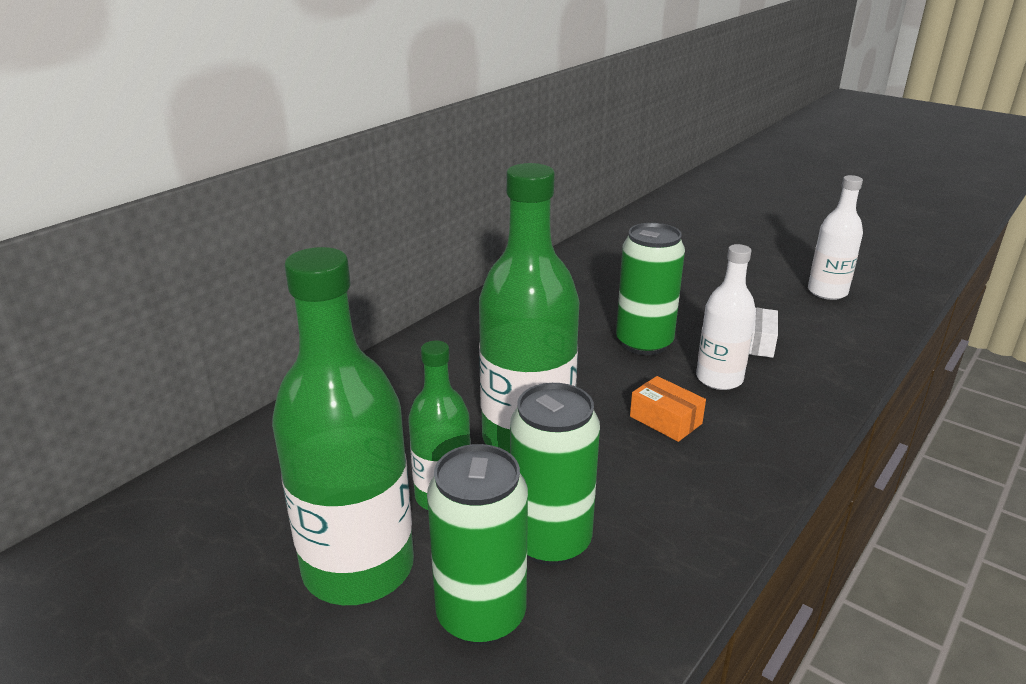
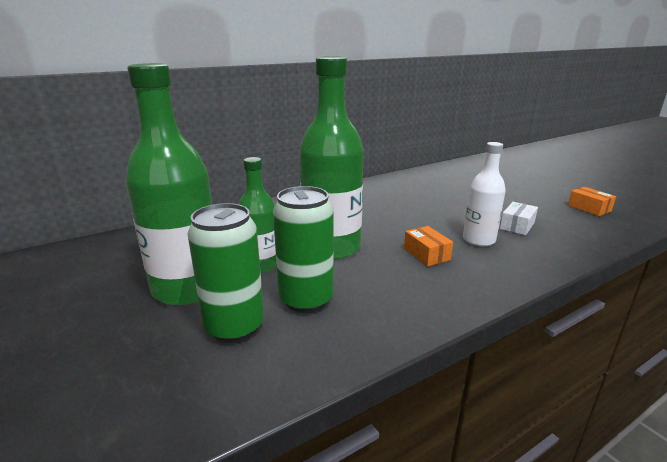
camera: 20 degrees right, 5 degrees down
green can [616,223,685,355] -> none
white bottle [808,175,863,300] -> orange box [568,187,616,216]

